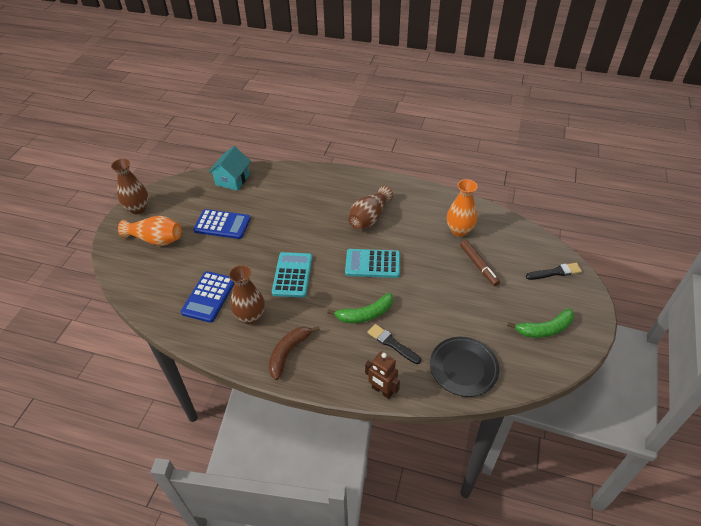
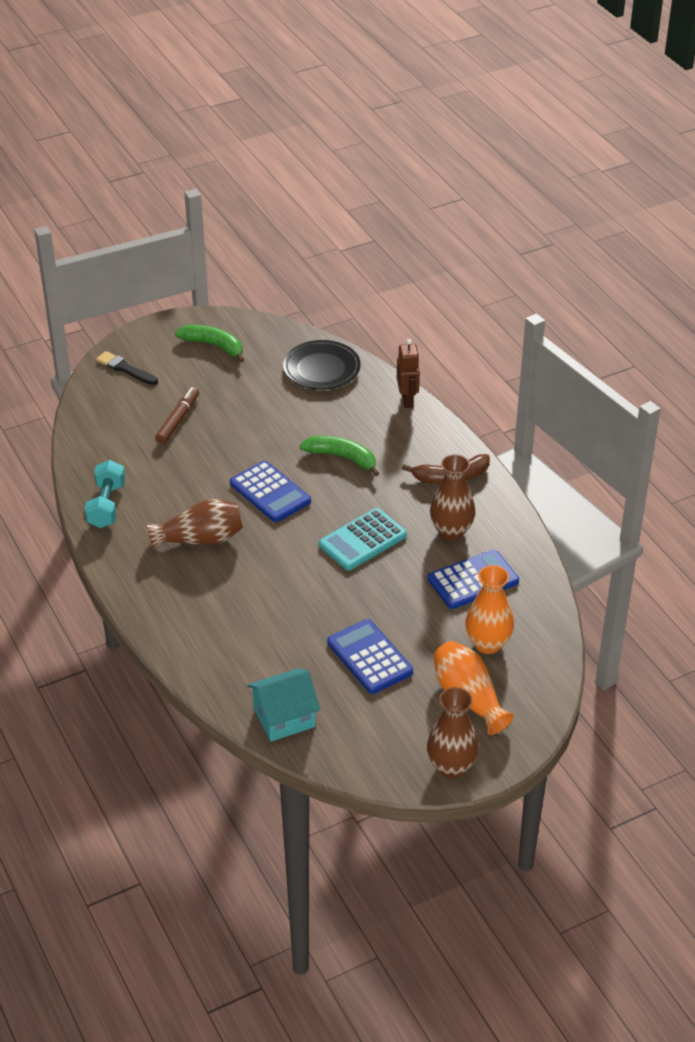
camera: 135 degrees left, 5 degrees down
turquoise calculator [345,249,400,278] -> blue calculator [230,461,311,522]
black brush [367,324,421,364] -> none
orange vase [447,179,478,237] -> orange vase moved to [465,565,514,654]
none -> turquoise dumbbell [85,460,125,528]

